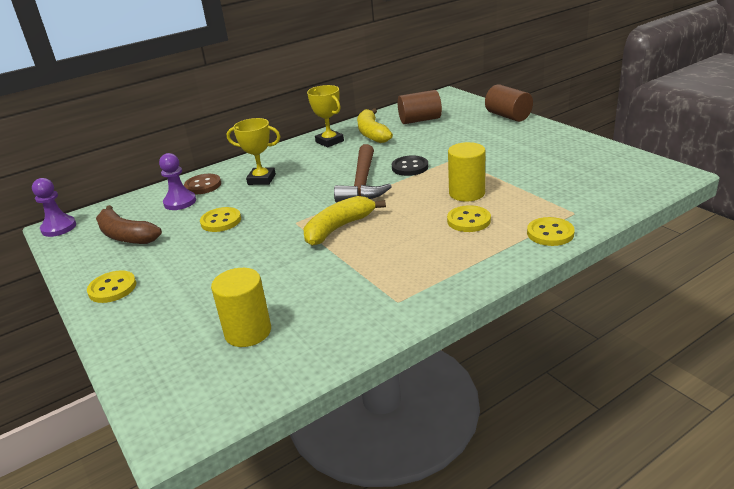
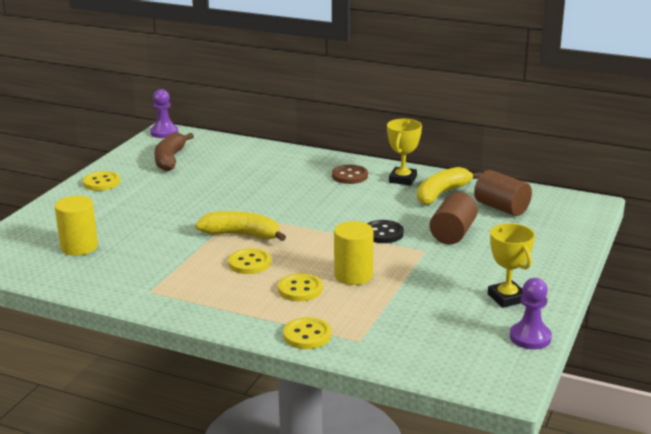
camera: 55 degrees right, 5 degrees down
purple pawn [159,153,196,210] -> purple pawn moved to [510,278,552,349]
brown button [184,174,221,194] -> brown button moved to [332,165,368,184]
yellow button [200,207,241,232] -> yellow button moved to [228,248,271,274]
yellow trophy [227,118,281,185] -> yellow trophy moved to [488,223,535,308]
brown hammer [334,144,392,203] -> none
brown cylinder [485,84,533,122] -> brown cylinder moved to [430,192,478,244]

